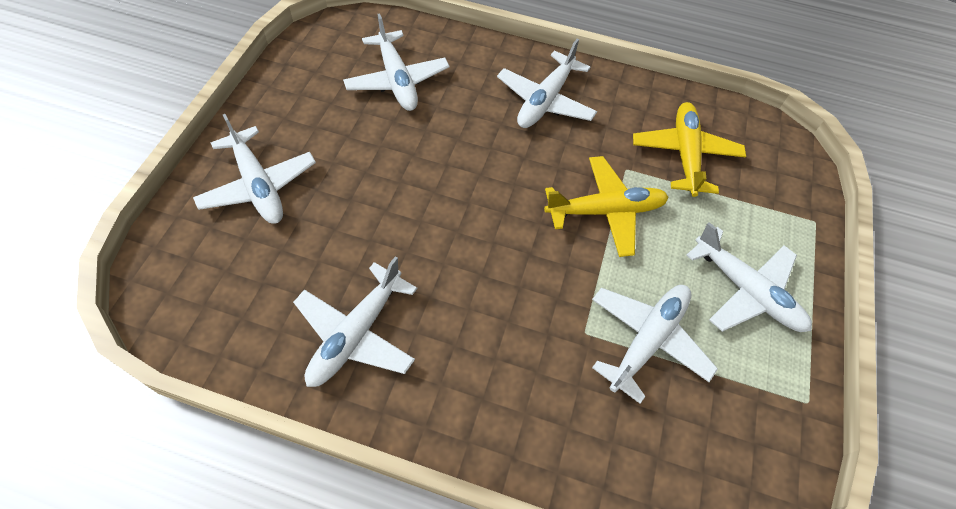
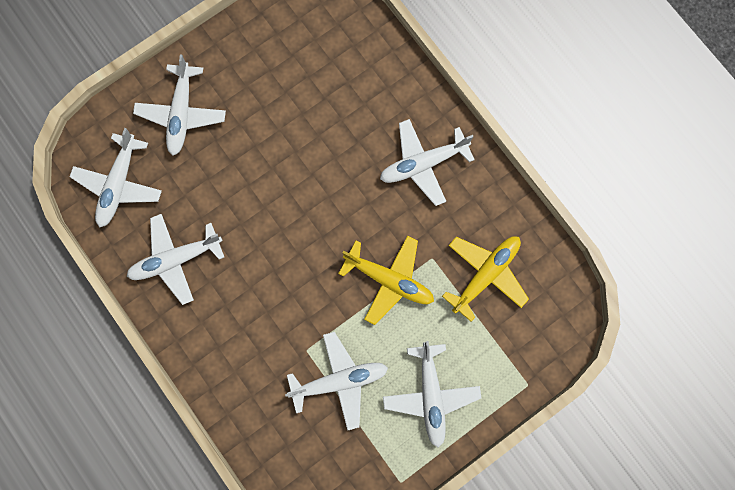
camera: 40 degrees right, 20 degrees up
white plane [343,13,449,111] -> white plane moved to [69,128,162,227]

